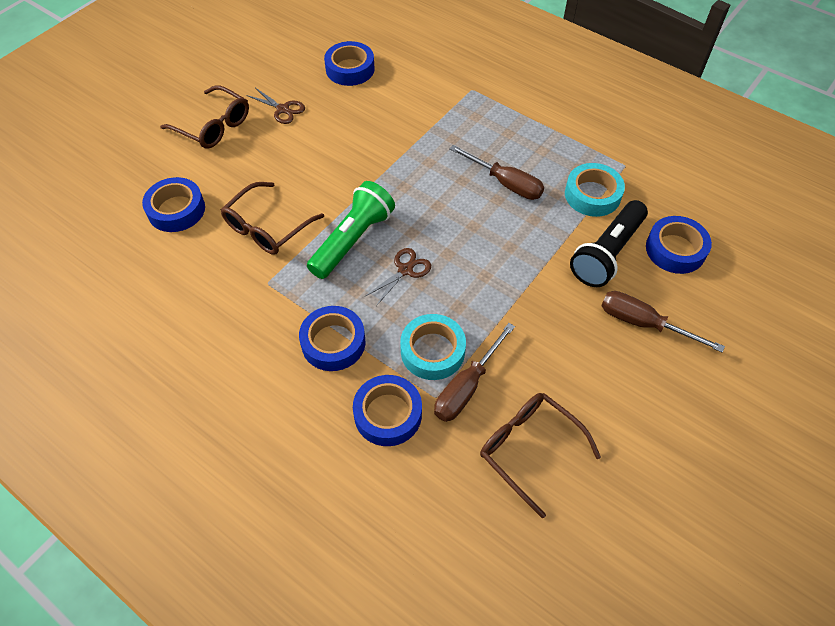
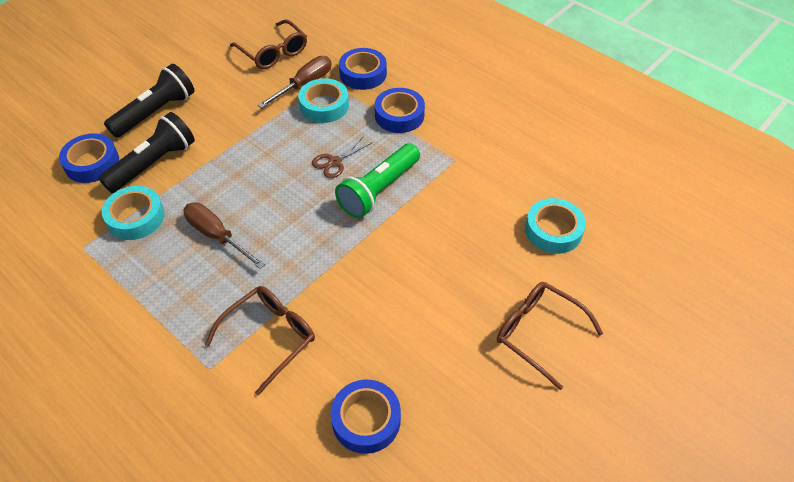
camera: 175 degrees left, 5 degrees down
blue tape [142,177,205,232] -> turquoise tape [525,198,586,254]
brown glasses [221,182,324,255] -> brown glasses moved to [205,286,315,395]
brown scissors [246,88,305,124] -> none
brown screwdriver [601,291,725,353] -> black flashlight [104,64,194,138]

